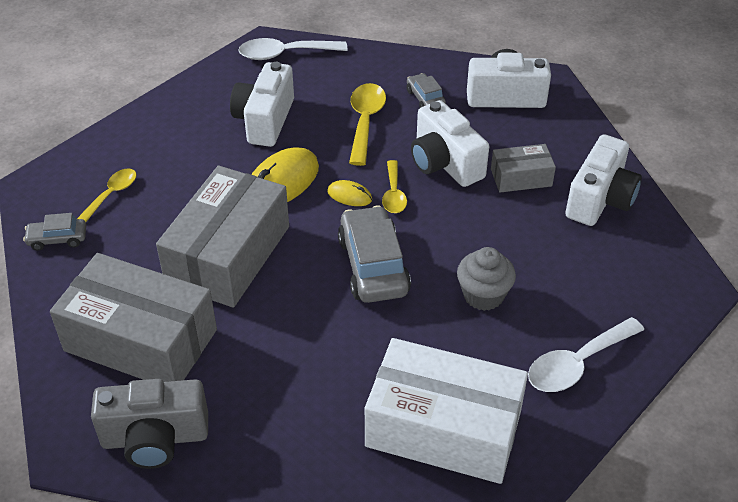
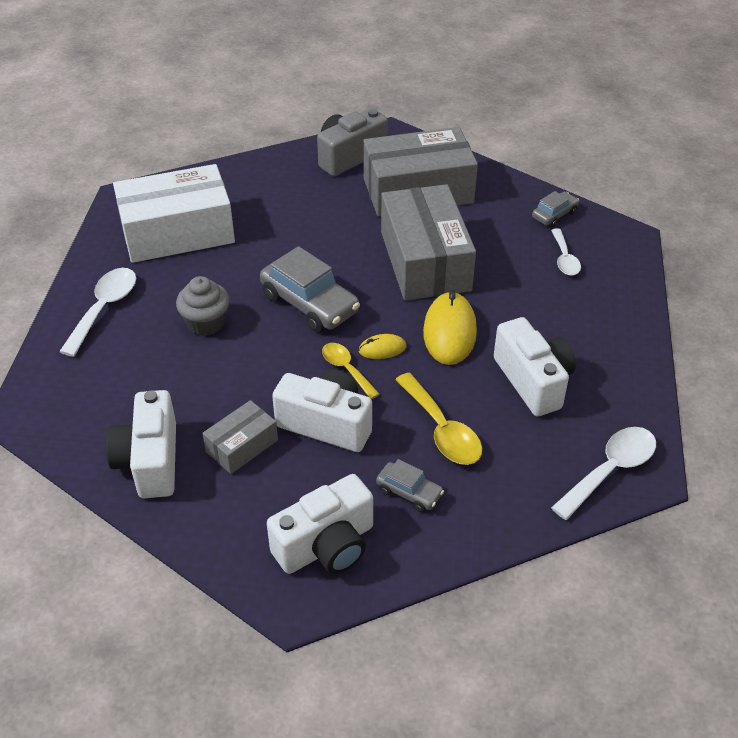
camera: 145 degrees right, 0 degrees up
yellow spoon [77,169,136,222] -> white spoon [551,228,581,276]

